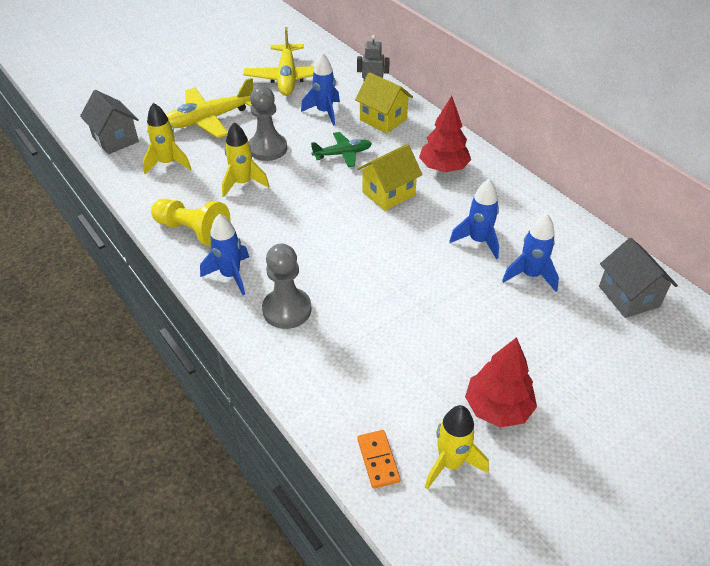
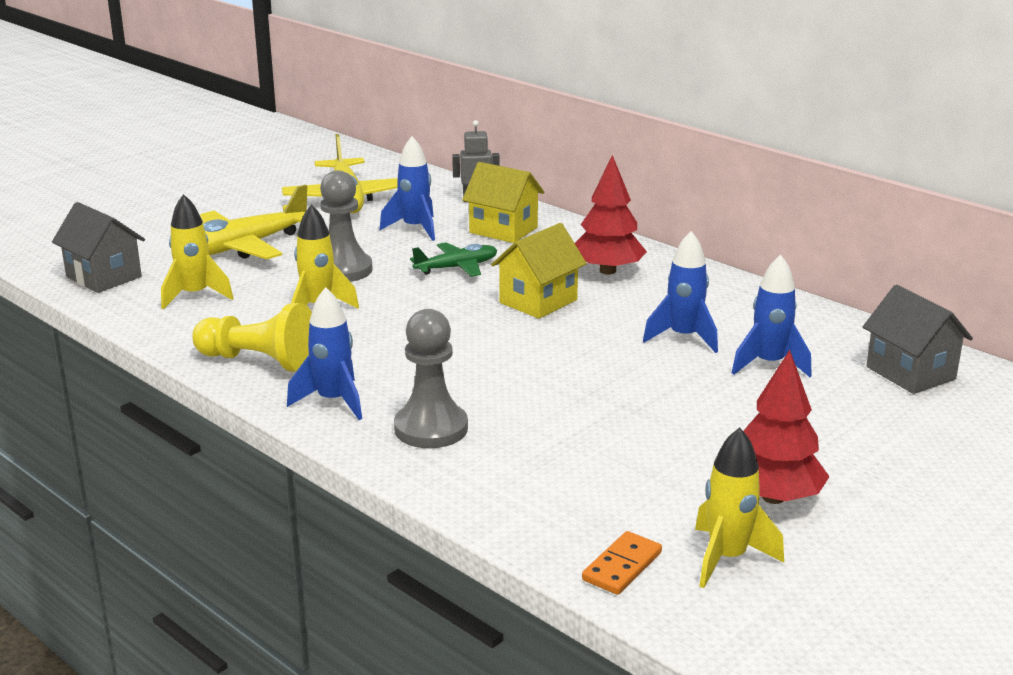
camera: 10 degrees left, 20 degrees down
orange domino [358,430,400,488] -> orange domino turned 60 degrees clockwise [582,531,662,595]

